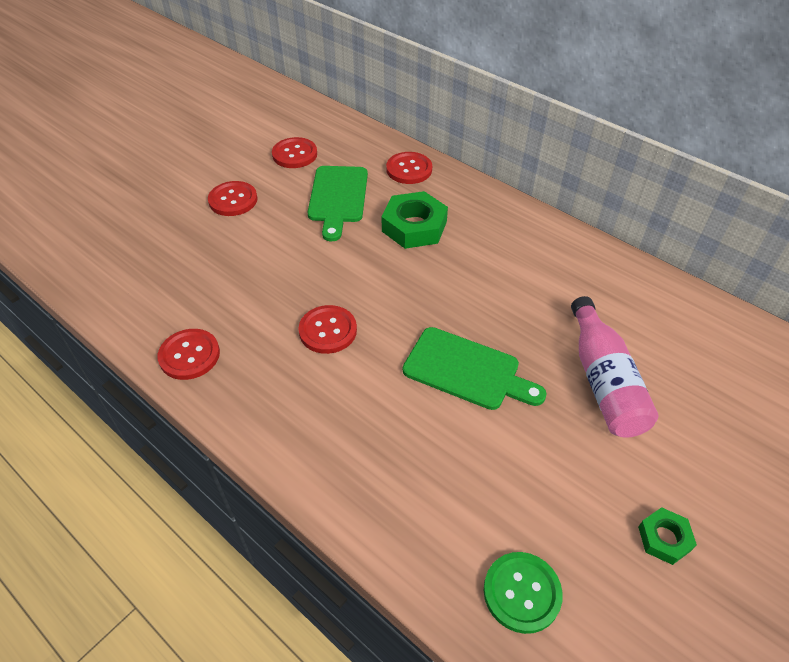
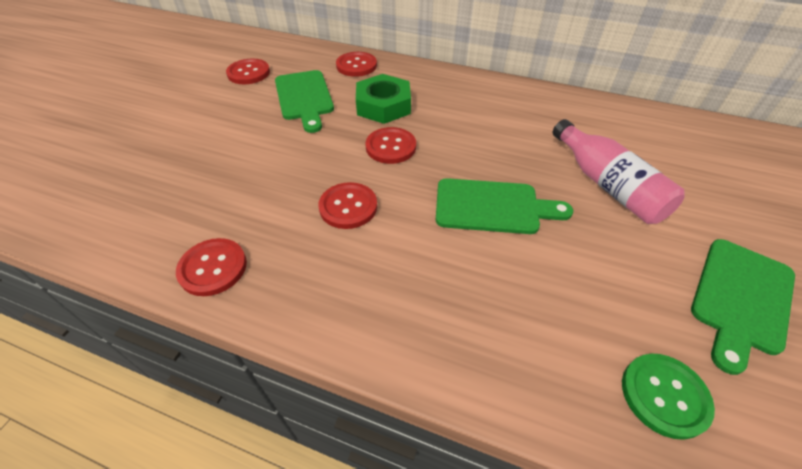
camera: 20 degrees left, 0 degrees up
red button [208,181,257,216] -> red button moved to [365,127,416,164]
green nut [638,507,697,565] -> green cutting board [691,239,795,375]

